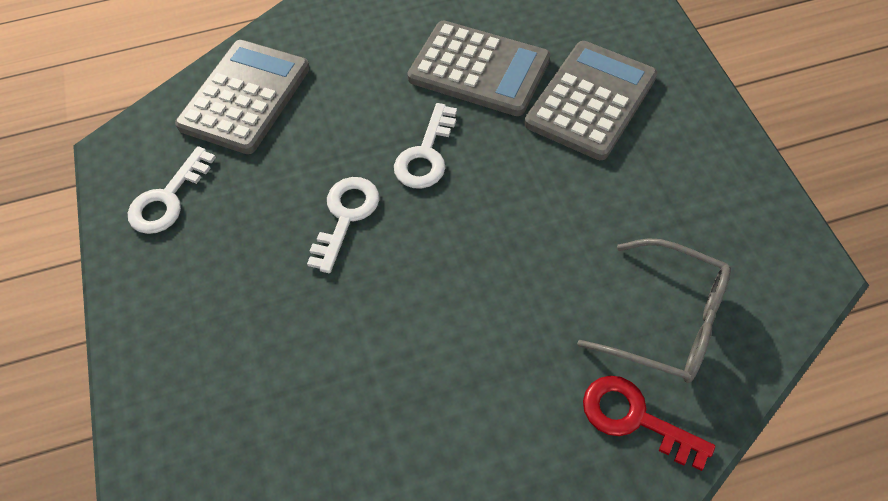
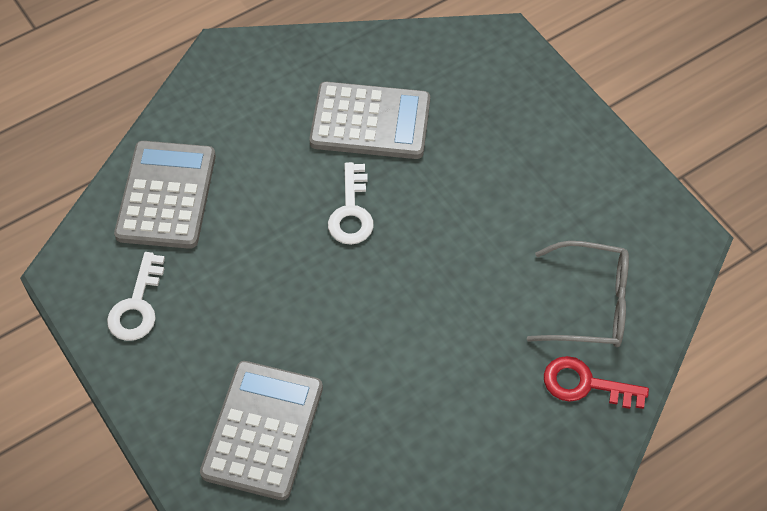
camera: 20 degrees left, 0 degrees up
white key [307,177,379,273] -> none
grey calculator [524,41,657,160] -> grey calculator moved to [200,361,323,500]

